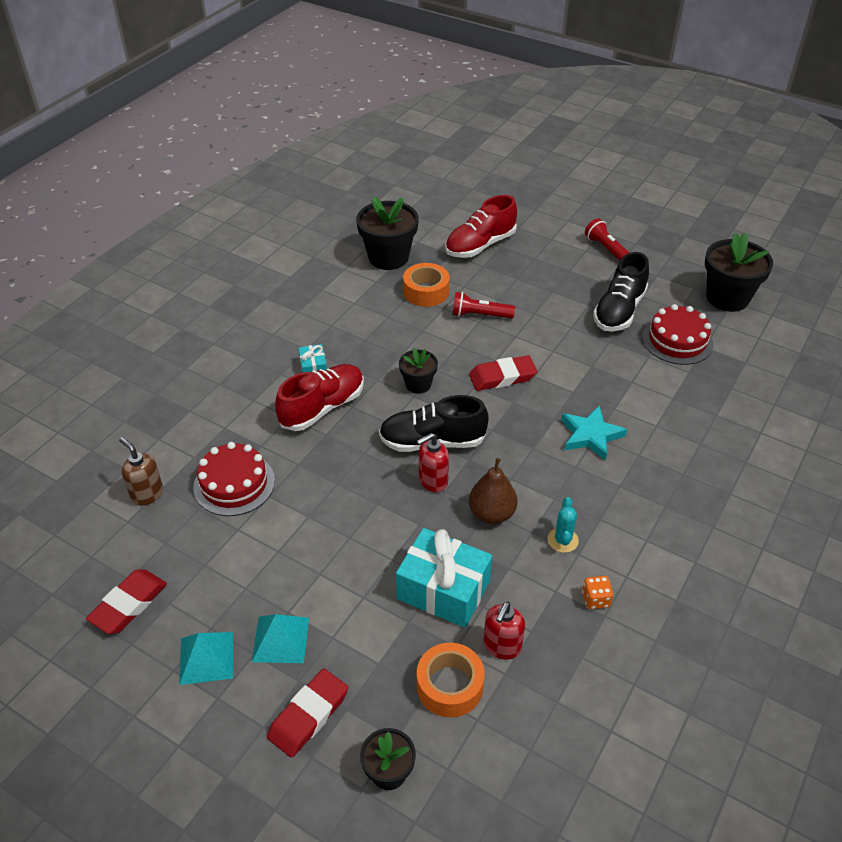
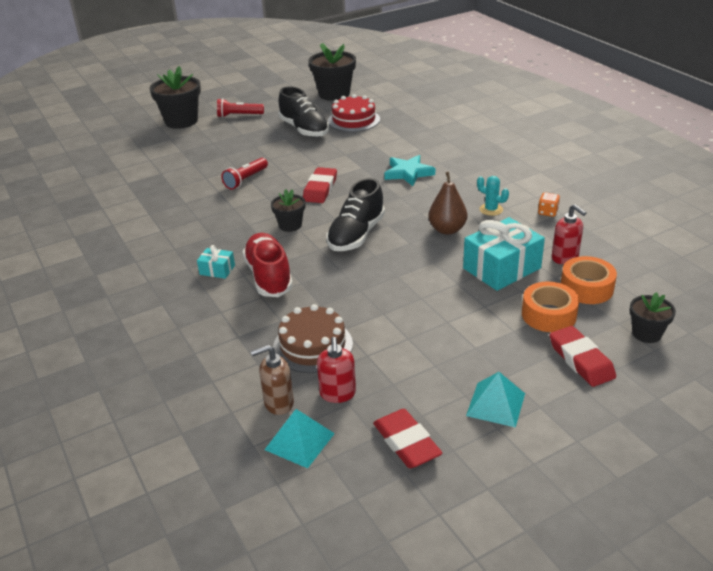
camera: 60 degrees left, 10 degrees down
red cake [193,442,275,516] -> brown cake [273,304,353,373]
turquoise pyramid [252,614,309,663] -> turquoise pyramid moved to [265,409,335,468]
black flower pot [356,196,419,270] -> black flower pot moved to [150,66,201,129]
orange tape [403,263,450,307] -> orange tape moved to [522,281,579,332]
red soap dispenser [417,433,449,493] -> red soap dispenser moved to [317,337,356,403]
red shoe [445,195,517,258] -> none

